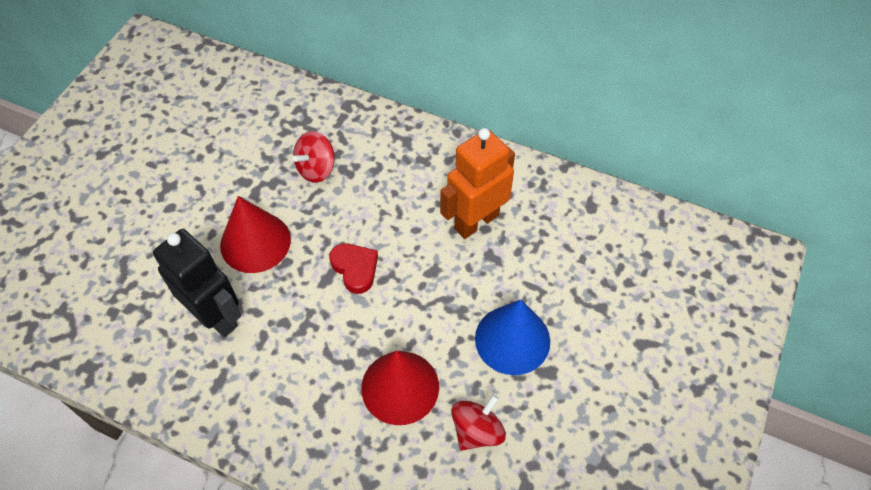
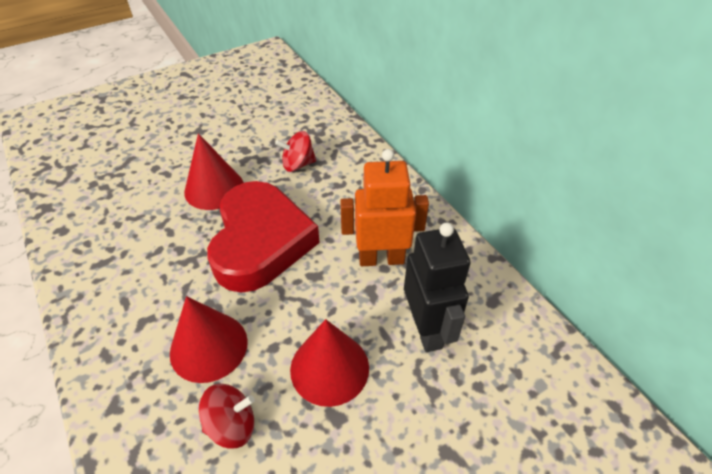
camera: 35 degrees right, 10 degrees down
black robot [153,229,241,337] -> black robot moved to [404,223,471,352]
red heart [329,243,378,294] -> red heart [207,181,320,293], size x2.44
blue cone [475,300,550,375] -> red cone [290,319,369,407]

